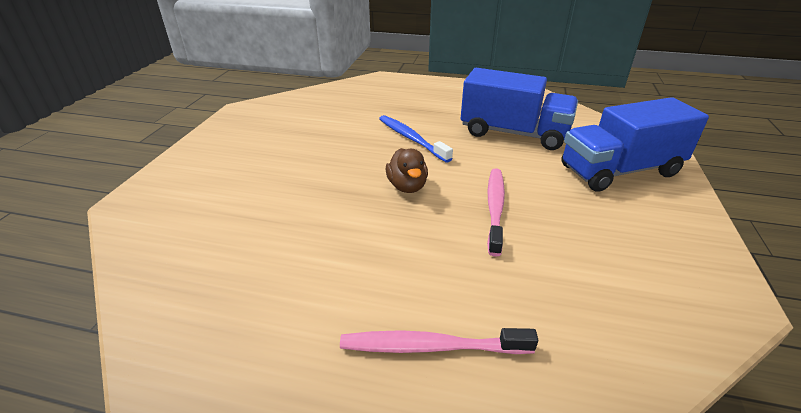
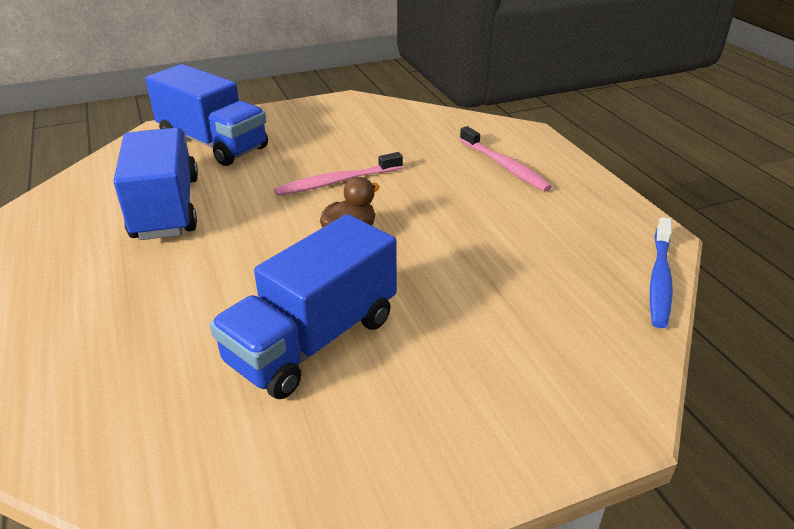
camera: 125 degrees left, 0 degrees up
blue toothbrush [379,115,453,163] -> blue toothbrush moved to [650,217,673,328]
none -> blue truck [210,214,397,399]

